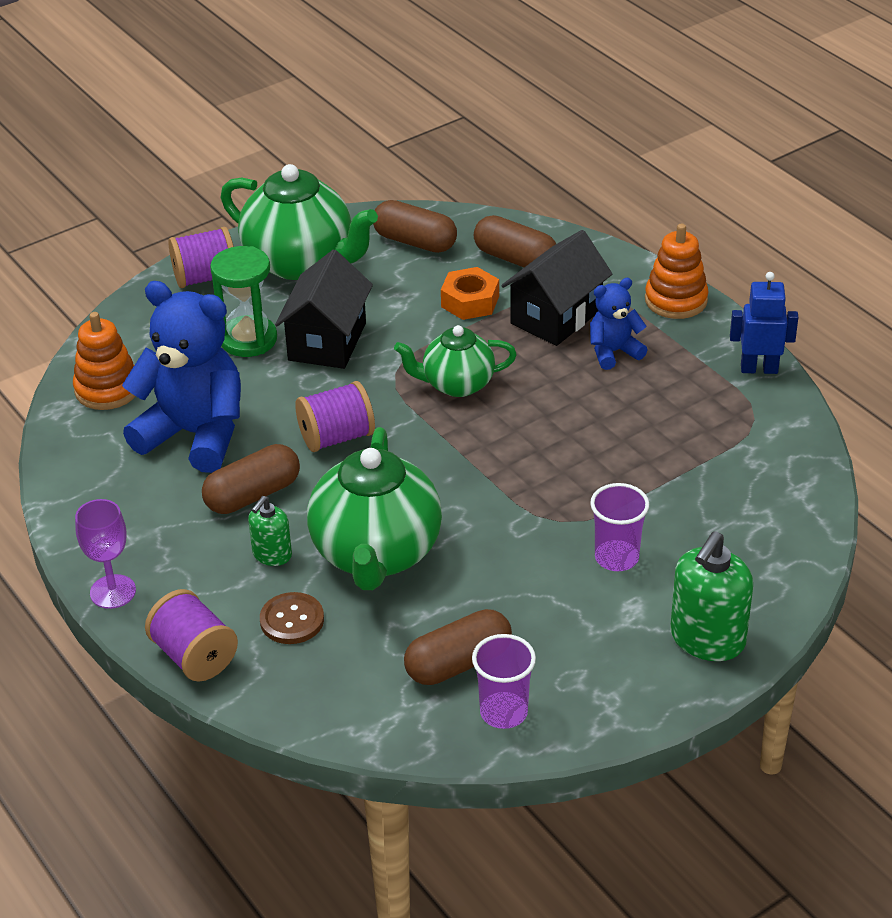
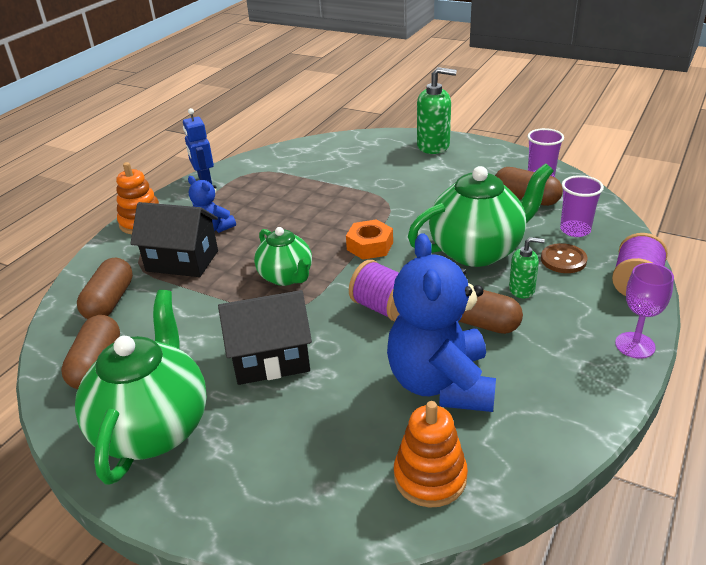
camera: 115 degrees left, 5 degrees down
purple spool [169,227,234,288] -> none
green hourglass [210,246,277,357] -> none
orange nut [441,267,499,320] -> orange nut moved to [346,219,393,260]
purple cup [590,483,649,571] -> purple cup moved to [560,175,604,237]

